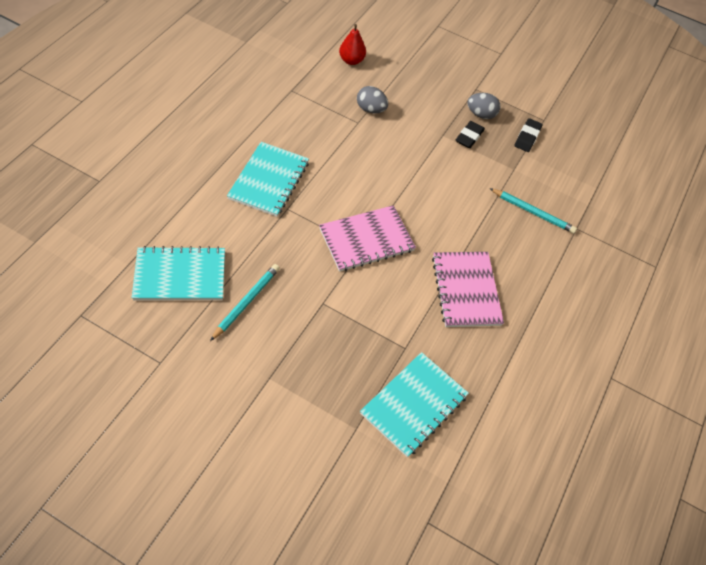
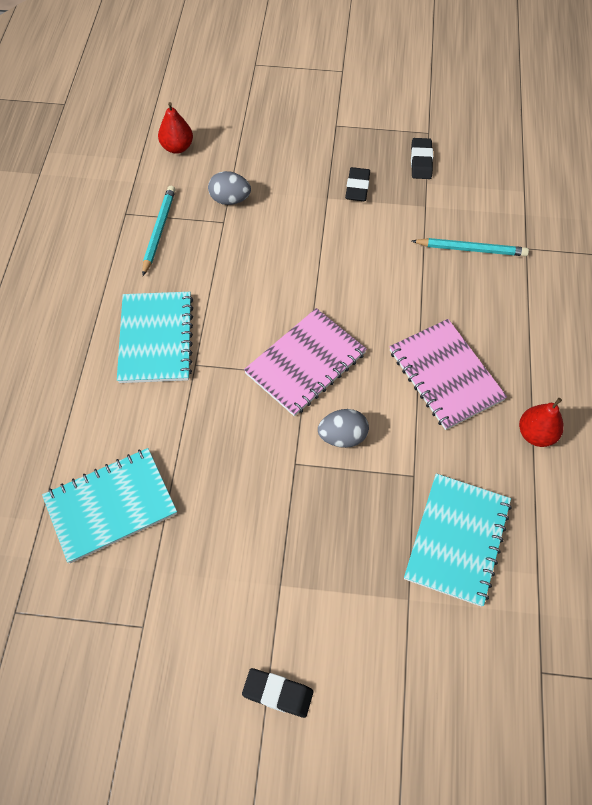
camera: 15 degrees left, 5 degrees up
turquoise pencil [210,264,280,341] -> turquoise pencil moved to [142,186,176,276]
grey egg [467,93,501,119] -> grey egg moved to [318,409,369,448]
none -> black eraser [242,668,313,718]
none -> red pear [519,398,564,447]

